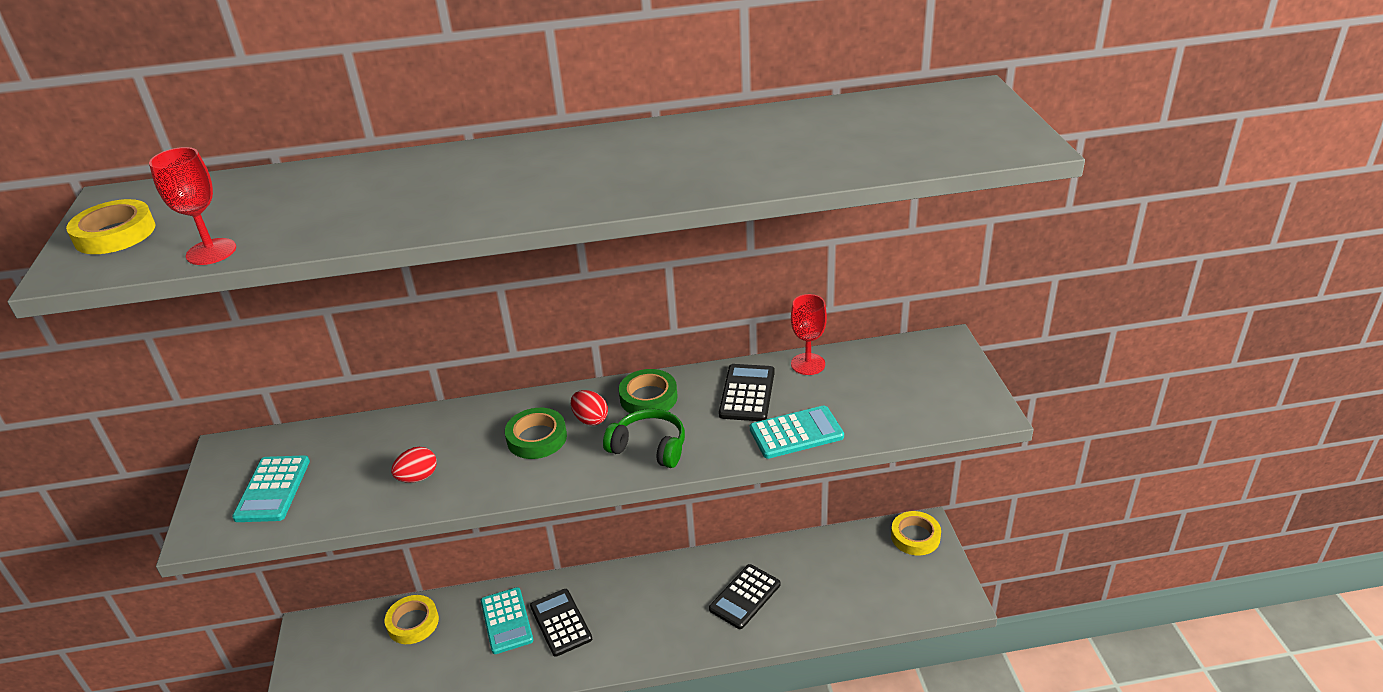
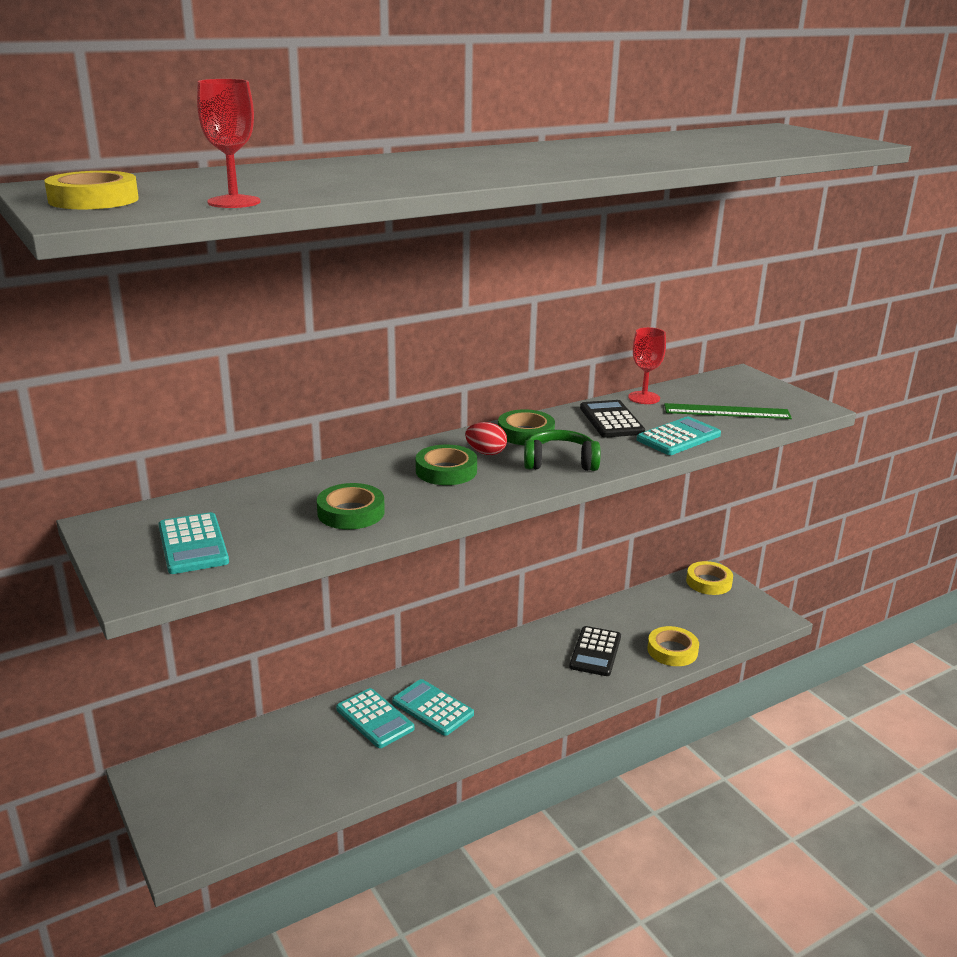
camera: 25 degrees left, 10 degrees down
yellow tape [385,595,439,644] -> yellow tape moved to [647,626,699,666]
red egg [391,447,437,483] -> green tape [317,483,385,529]
black calculator [530,589,592,657] -> turquoise calculator [392,679,474,736]
none -> green ruler [664,403,792,419]

